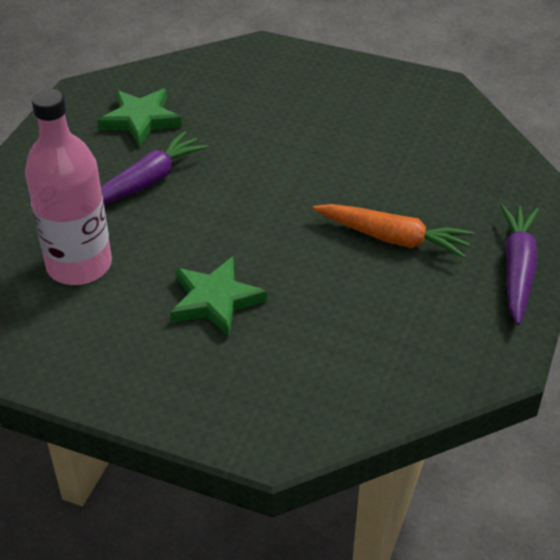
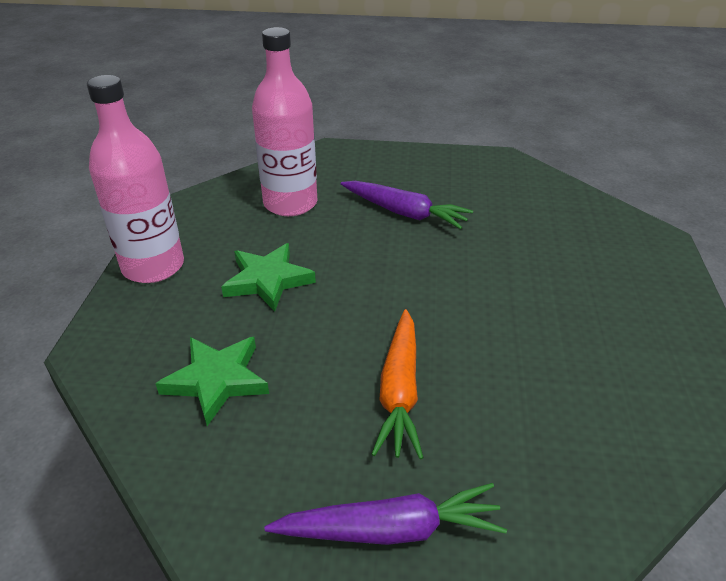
camera: 75 degrees right, 5 degrees down
green star [98,89,182,147] -> green star moved to [155,337,269,426]
none -> pink bottle [87,75,184,283]

